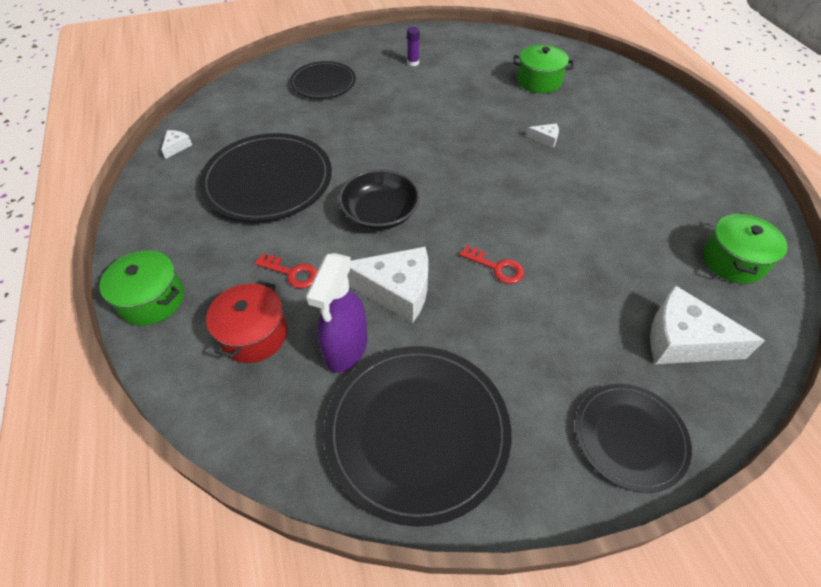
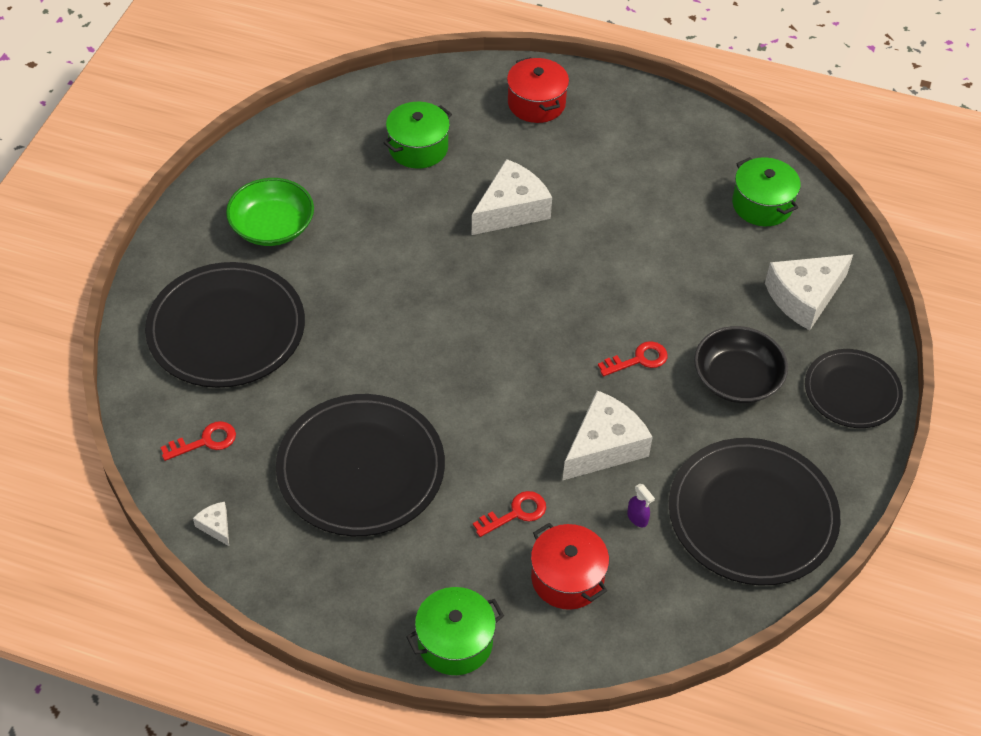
camera: 55 degrees left, 0 degrees up
black plate [290,61,356,99] -> black plate [145,262,305,388], size x1.66
purple spray bottle [306,253,368,373] -> purple spray bottle [627,484,655,527], size x0.41
black bowl [339,169,420,230] -> black bowl moved to [694,326,788,403]
purple glue stick [407,27,420,66] -> green bowl [226,178,314,246]
white cheese [527,123,559,148] -> white cheese [472,159,552,235], size x2.24
none -> red key [160,421,236,461]
none -> red pot [507,57,569,123]

